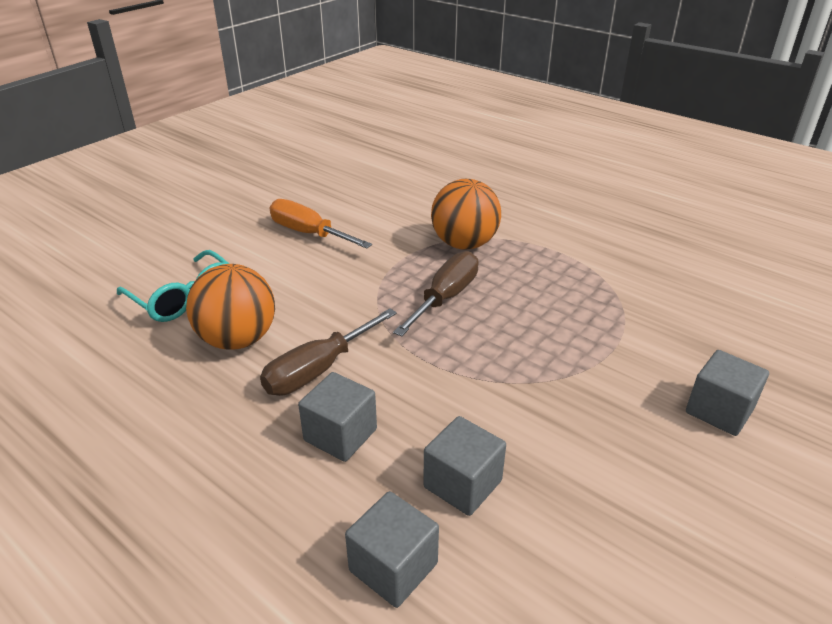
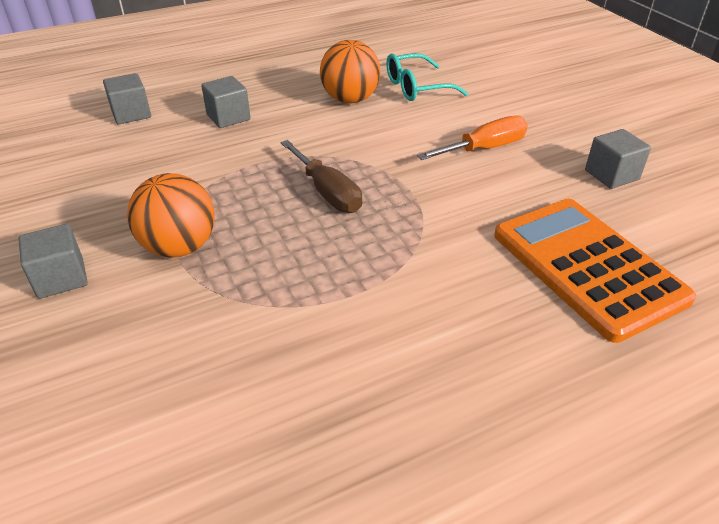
camera: 115 degrees right, 5 degrees up
brown screwdriver [260,308,397,396] -> none
grey cube [423,416,506,516] -> grey cube moved to [585,129,651,189]
orange ball [431,179,501,250] -> orange ball moved to [127,173,215,258]
none -> orange calculator [494,199,696,343]

